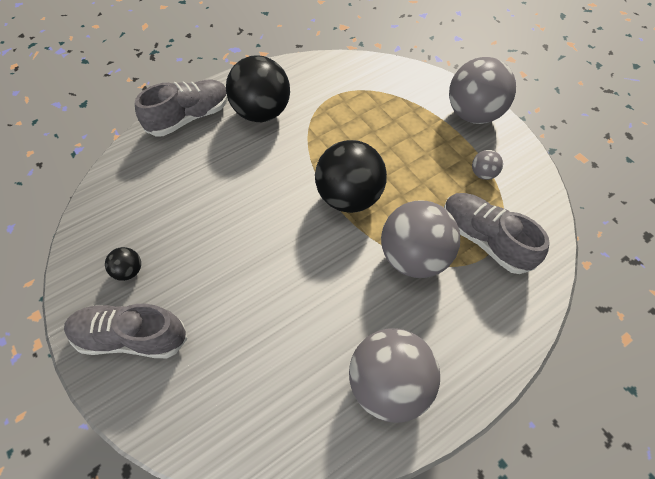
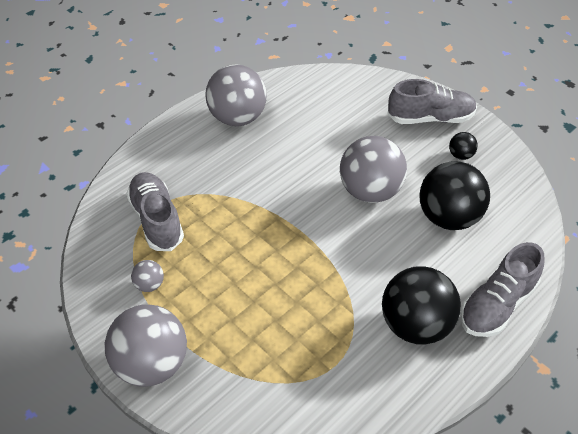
camera: 170 degrees right, 10 degrees down
black ball [315,140,387,213] -> black ball moved to [419,161,490,230]
grey ball [381,200,460,278] -> grey ball moved to [340,136,407,203]
grey shoe [444,193,550,274] -> grey shoe turned 150 degrees counterclockwise [126,172,184,251]

